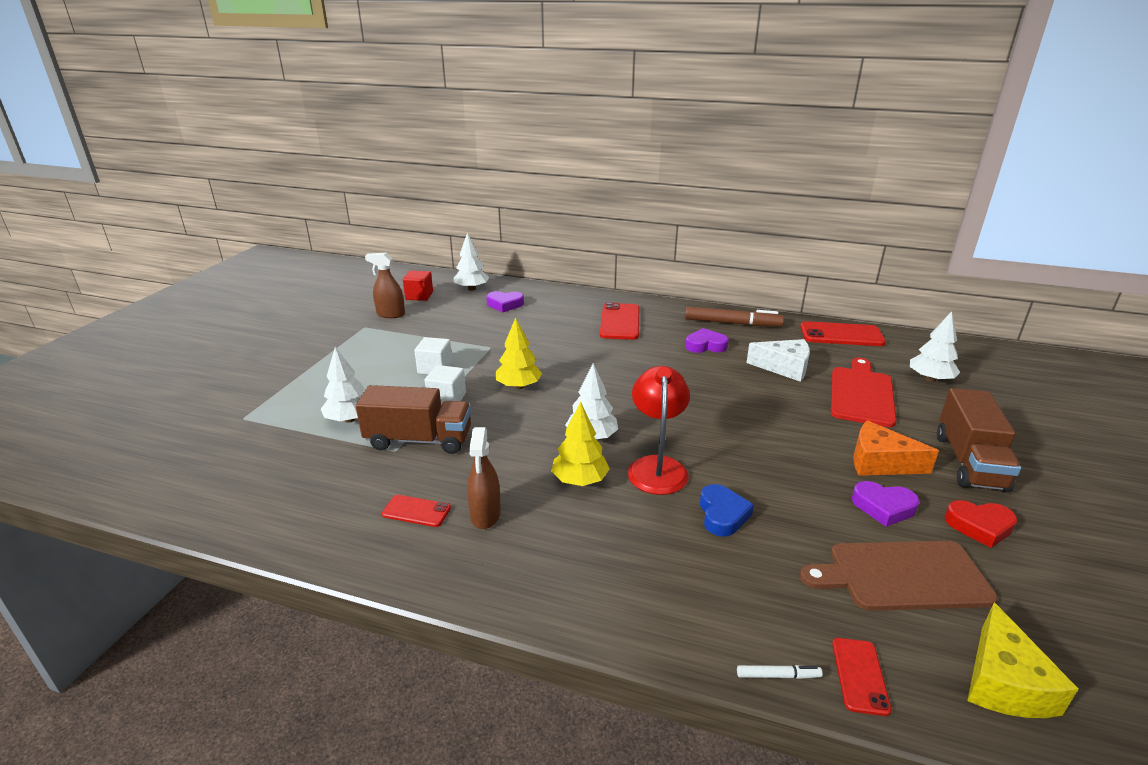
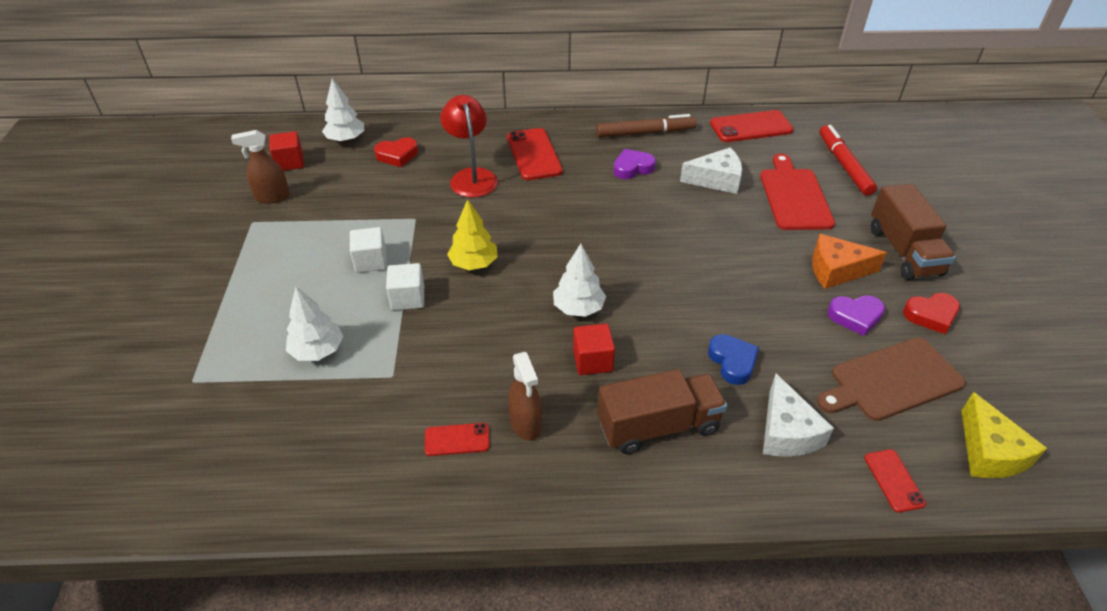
camera: 20 degrees left, 15 degrees up
brown truck [356,385,471,454] -> brown truck moved to [597,369,727,454]
purple heart [486,291,524,312] -> red heart [374,137,418,167]
yellow tree [551,402,610,486] -> red cube [573,324,615,375]
red lamp [627,366,690,495] -> red lamp moved to [440,95,498,198]
white marker [737,665,823,679] -> none
white tree [910,311,960,382] -> red marker [819,125,877,196]
none -> white cheese [763,374,834,457]

